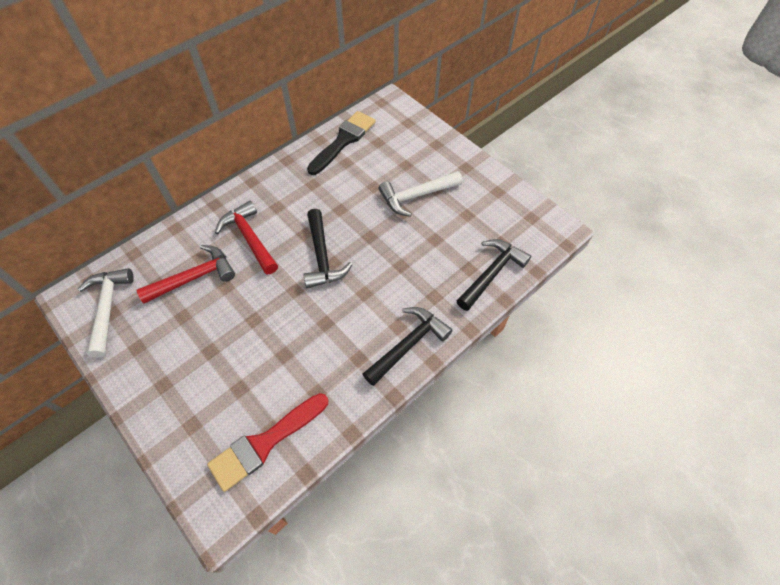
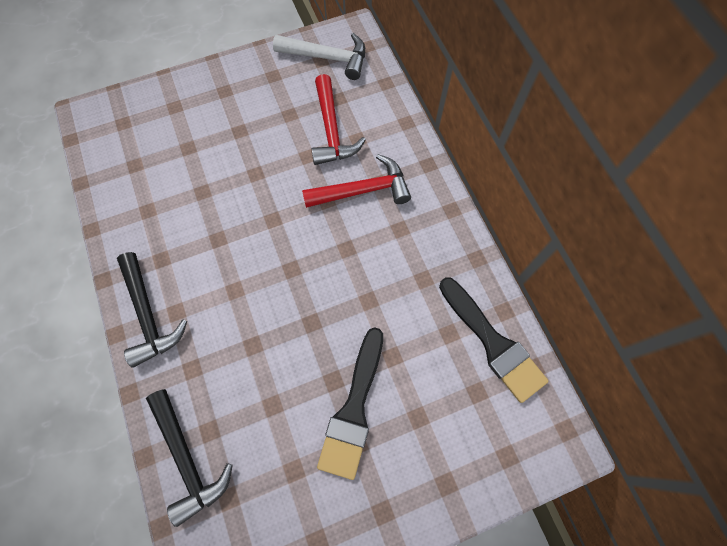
camera: 110 degrees right, 10 degrees up
red brush [207,393,328,492] -> none
black hammer [303,209,353,288] -> none
white hammer [378,171,463,217] -> black brush [317,327,383,480]

